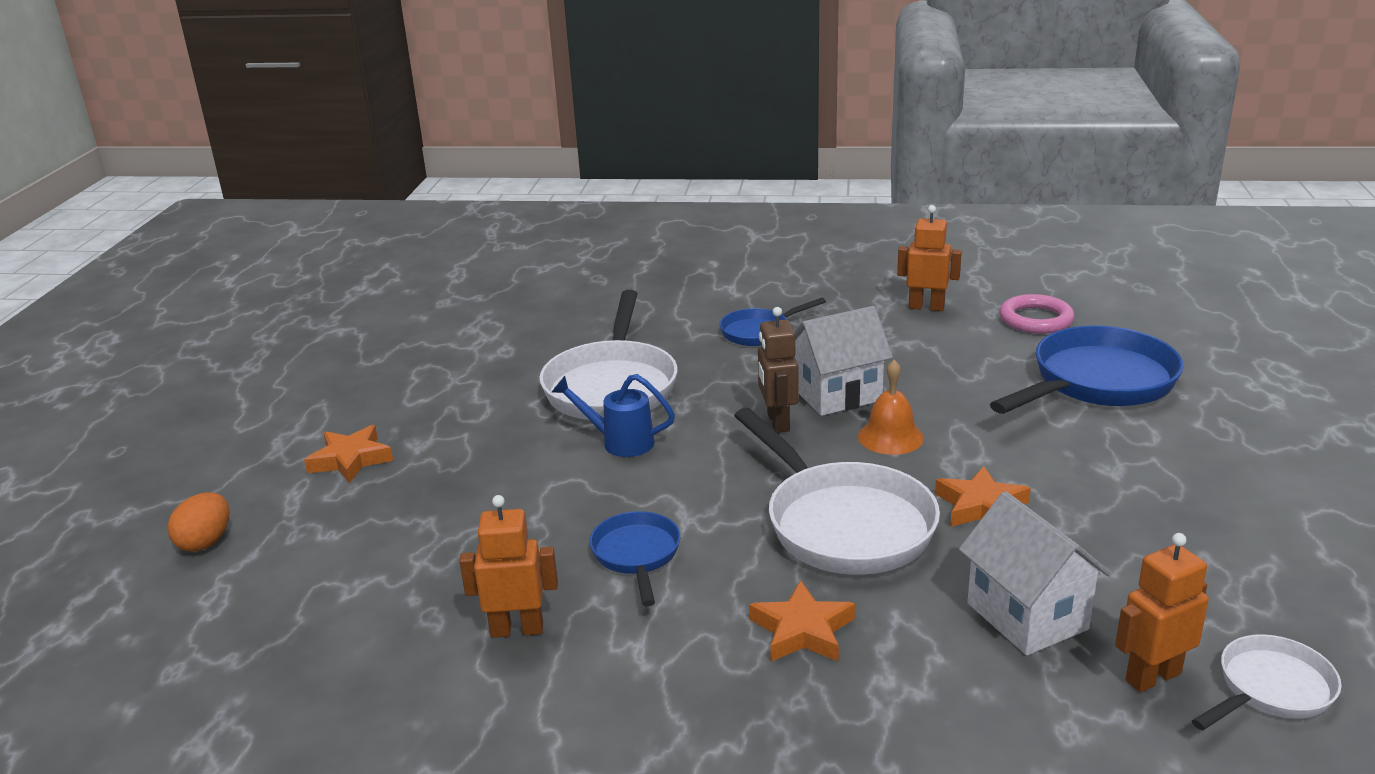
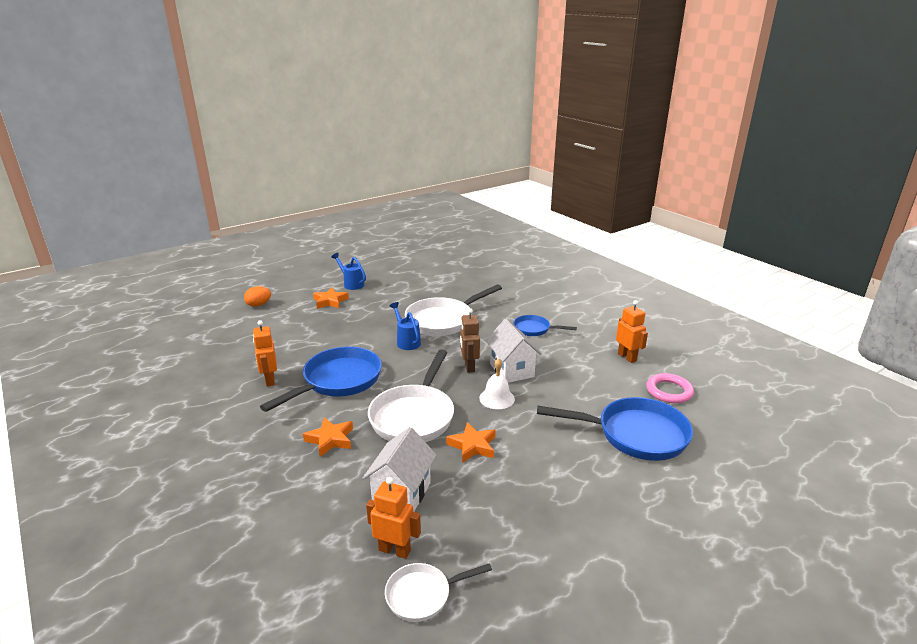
camera: 45 degrees right, 0 degrees up
orange robot [459,495,558,638] -> orange robot turned 150 degrees counterclockwise [253,320,277,386]
blue pan [589,511,681,606] -> blue pan [260,347,382,412], size x1.86
brown robot [758,307,798,433] -> brown robot turned 45 degrees counterclockwise [460,308,480,373]
white house [794,306,893,416] -> white house turned 45 degrees clockwise [486,319,542,383]
orange bell [858,360,924,455] -> white bell [479,358,515,409]
white pan [1192,634,1342,730] -> white pan turned 150 degrees clockwise [385,563,492,622]
none -> blue watering can [331,253,366,290]

